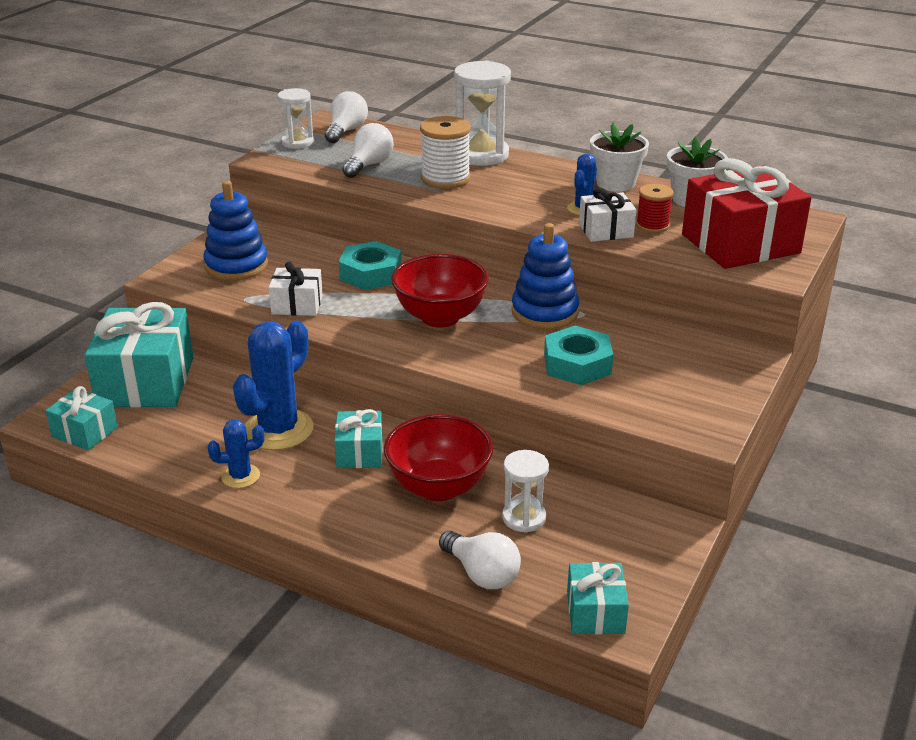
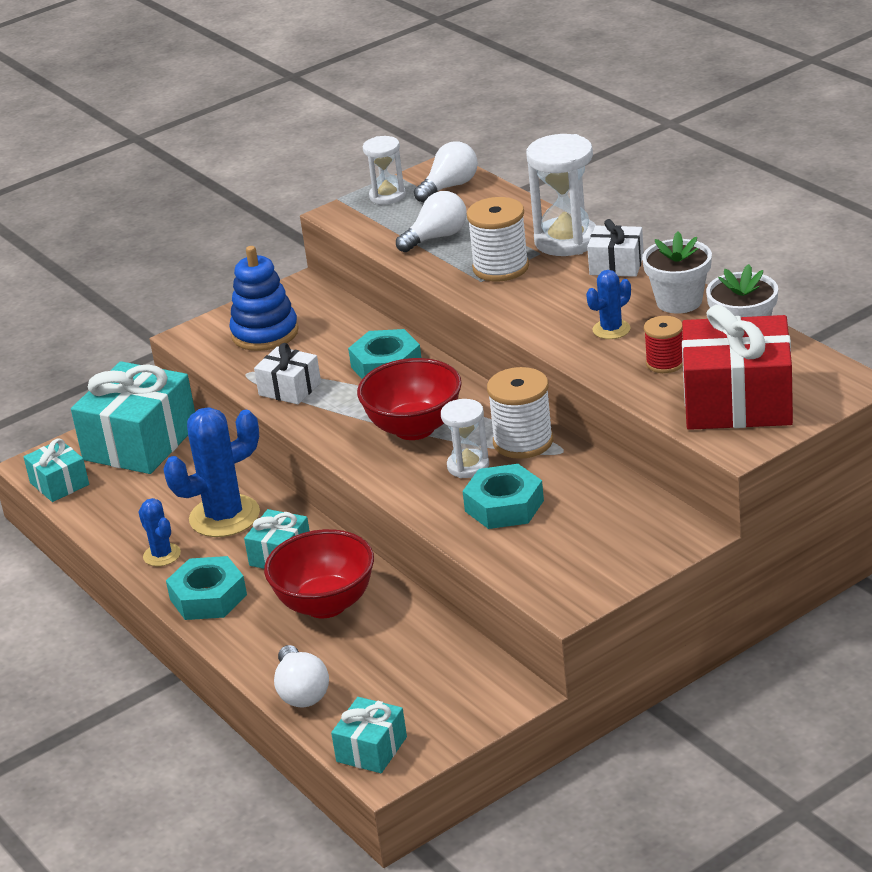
camera: 30 degrees right, 0 degrees up
blue cactus [207,419,264,488] -> blue cactus turned 45 degrees clockwise [139,498,181,566]
white hourglass [502,450,549,533] -> white hourglass moved to [441,399,489,478]
blue stacking toy [511,223,579,329] -> white spool [487,367,553,459]
white gift [579,187,636,242] -> white gift moved to [587,219,644,277]
none -> turquoise nut [166,556,247,620]

